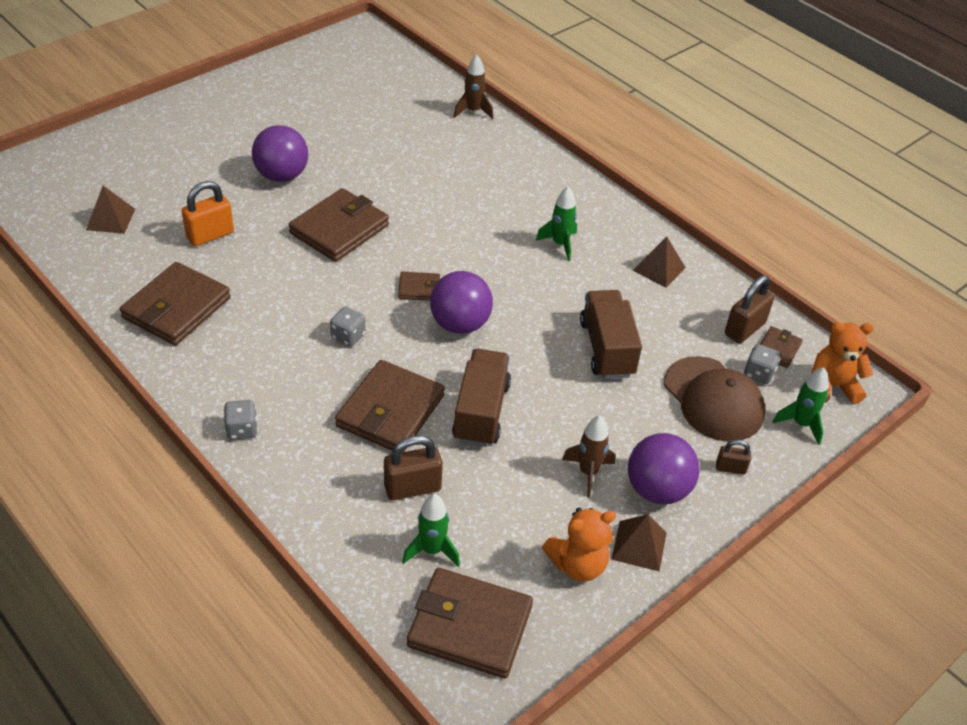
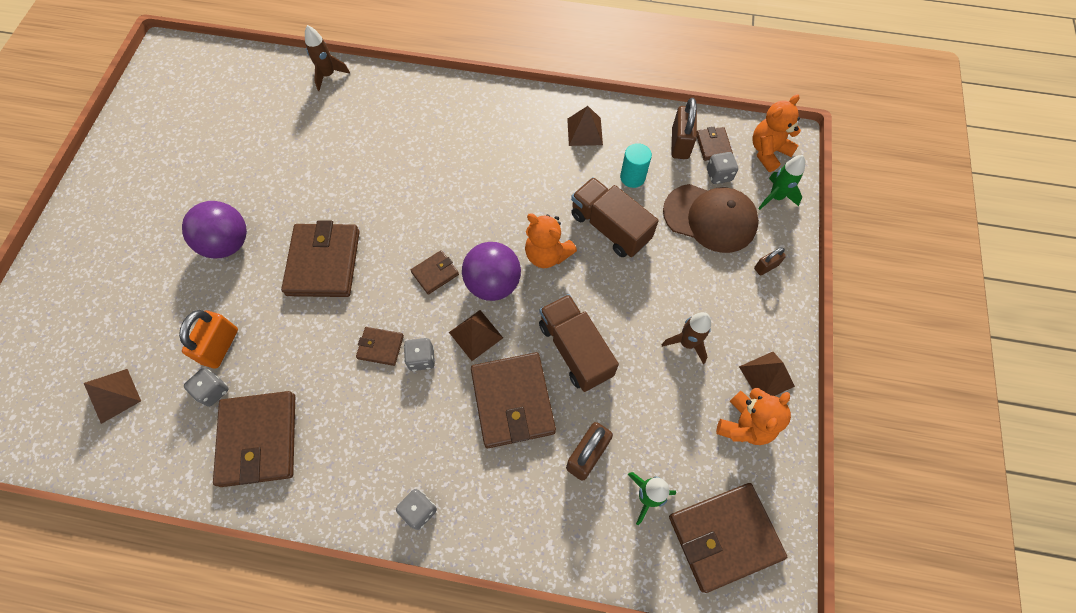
camera: 35 degrees left, 20 degrees up
green rocket [535,186,577,261] -> none
purple ball [628,433,699,504] -> none
none -> grey dice [184,368,229,407]
none -> brown wallet [356,327,404,366]
none -> brown pyramid [449,310,503,361]
none -> orange teddy bear [525,214,577,268]
none -> turquoise cylinder [620,143,652,188]

